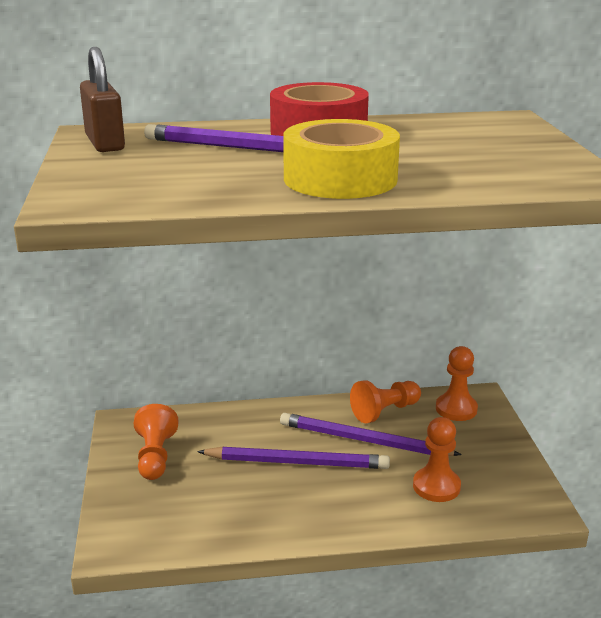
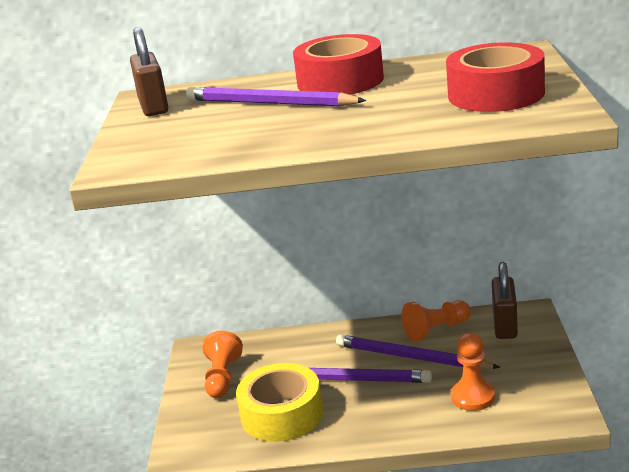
camera: 10 degrees right, 0 degrees up
yellow tape [283,119,400,199] -> yellow tape moved to [236,363,323,442]
orange pawn [436,346,478,421] -> brown padlock [492,262,518,339]
none -> red tape [446,42,545,112]

